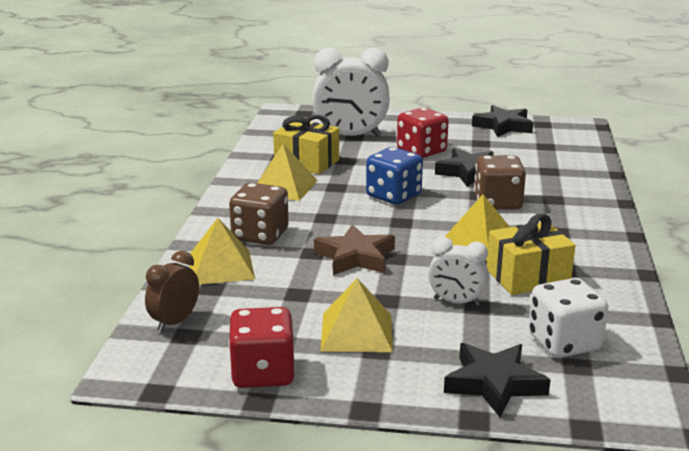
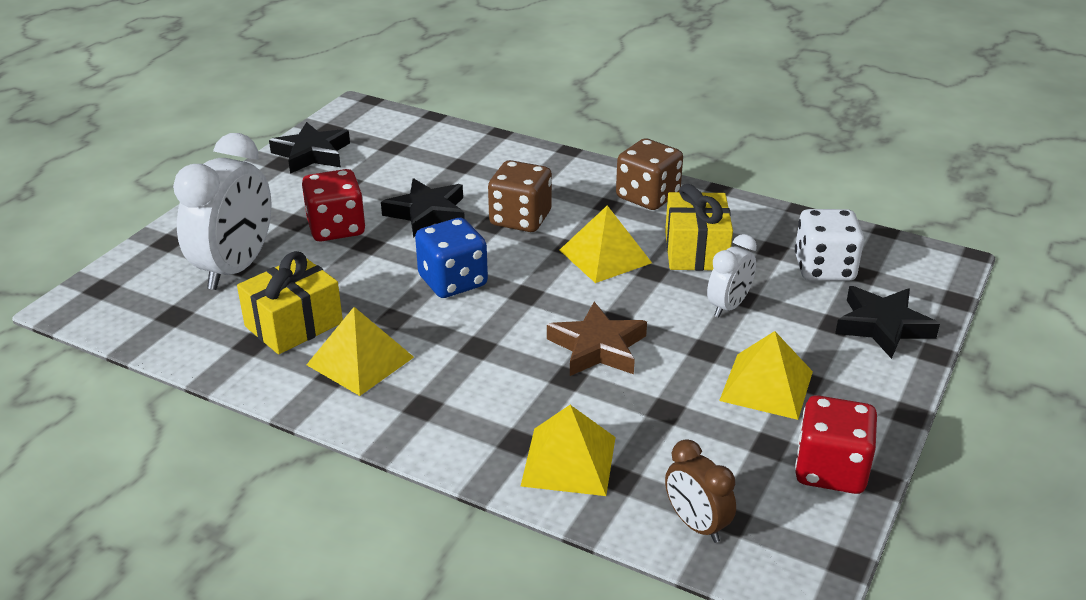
camera: 70 degrees left, 10 degrees up
brown dice [229,183,289,245] -> brown dice moved to [616,139,683,210]

